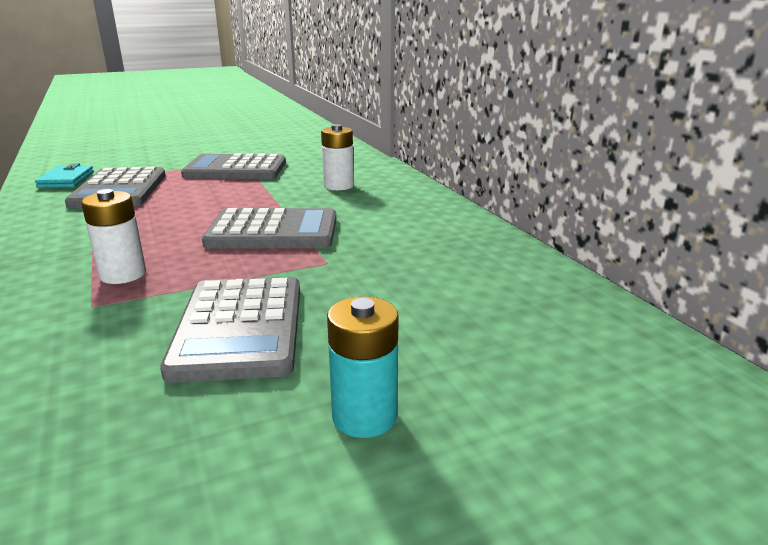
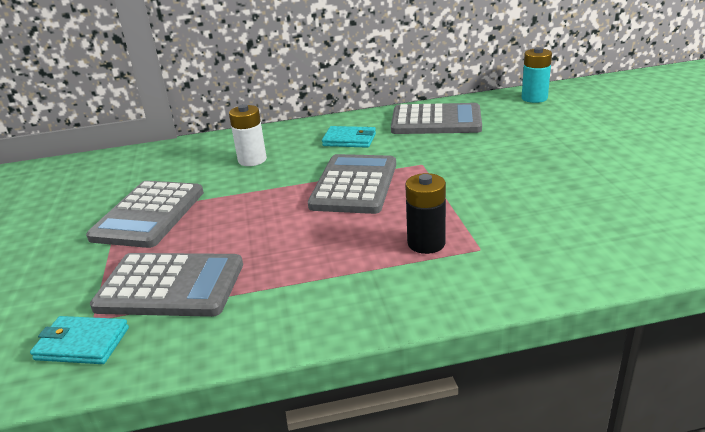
camera: 75 degrees left, 5 degrees up
white battery [81,189,146,284] -> black battery [405,173,446,254]
grey calculator [160,277,300,383] -> grey calculator moved to [391,103,482,134]
turquoise battery [327,296,399,438] -> turquoise battery moved to [522,47,552,103]
none -> turquoise wallet [322,126,376,148]

